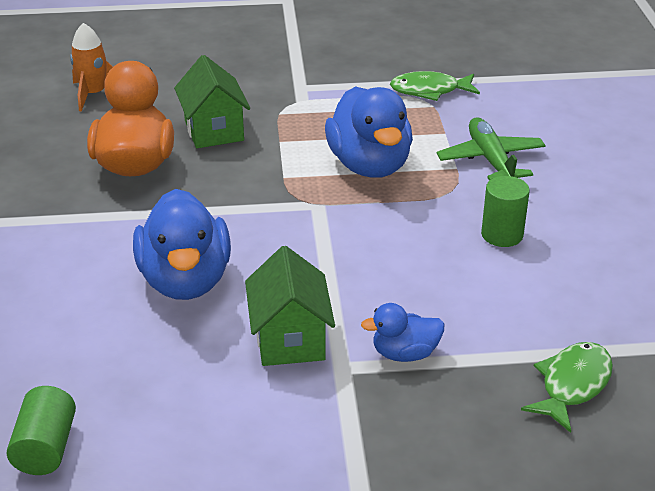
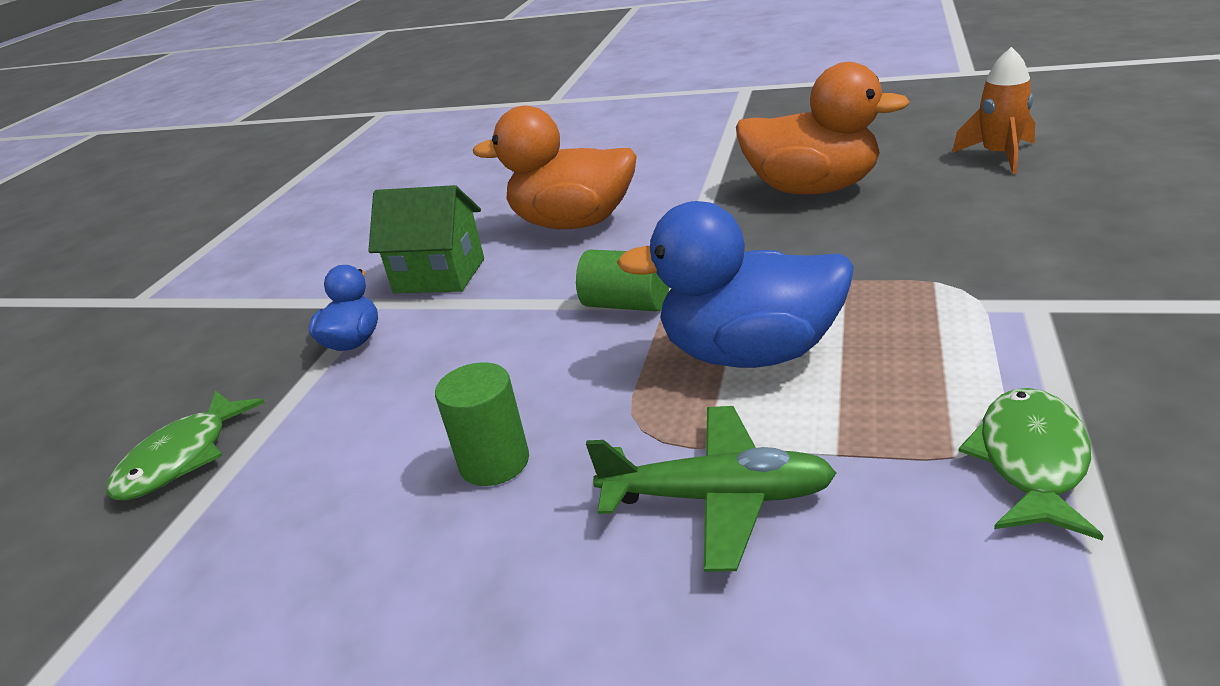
camera: 115 degrees right, 5 degrees down
green cylinder [7,386,76,475] -> green cylinder moved to [576,250,669,312]
blue duck [133,189,231,300] -> orange duck [473,106,637,229]
green house [174,55,250,148] -> none
green fish [521,342,613,433] -> green fish turned 60 degrees clockwise [107,390,265,500]

